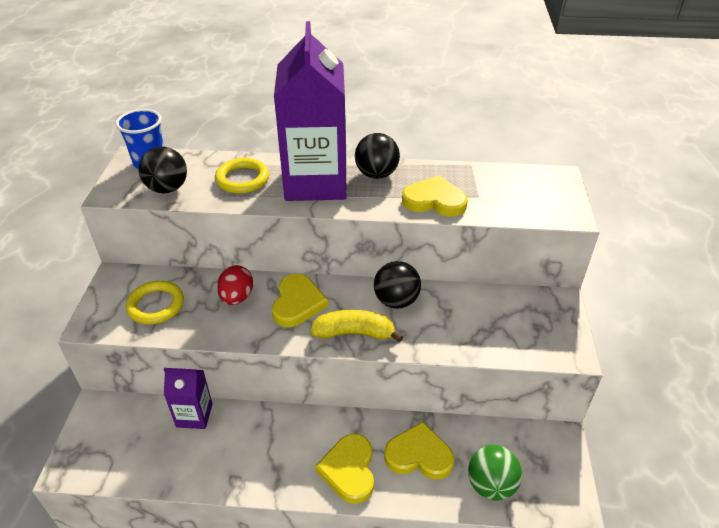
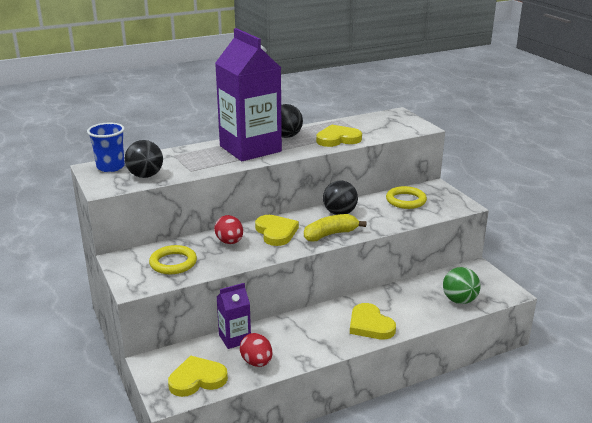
camera: 30 degrees left, 15 degrees down
yellow ring [215,158,269,194] -> yellow ring moved to [386,186,427,209]
yellow heart [384,422,454,479] -> yellow heart moved to [168,355,228,397]
none -> red egg [240,333,272,367]

